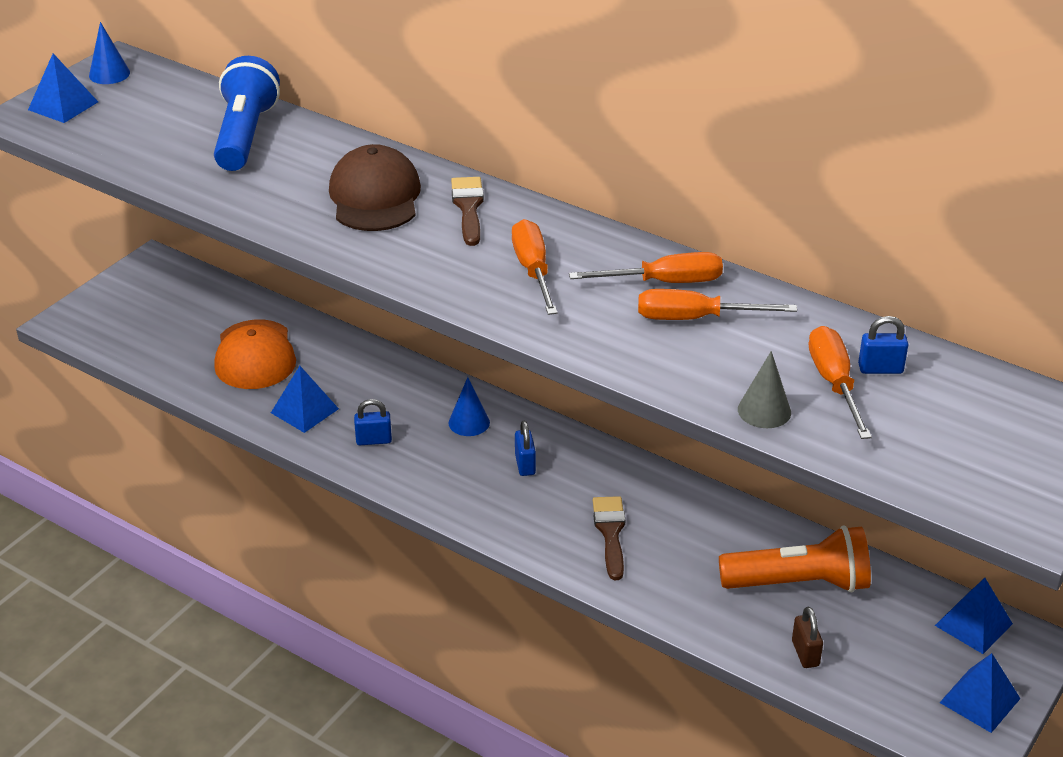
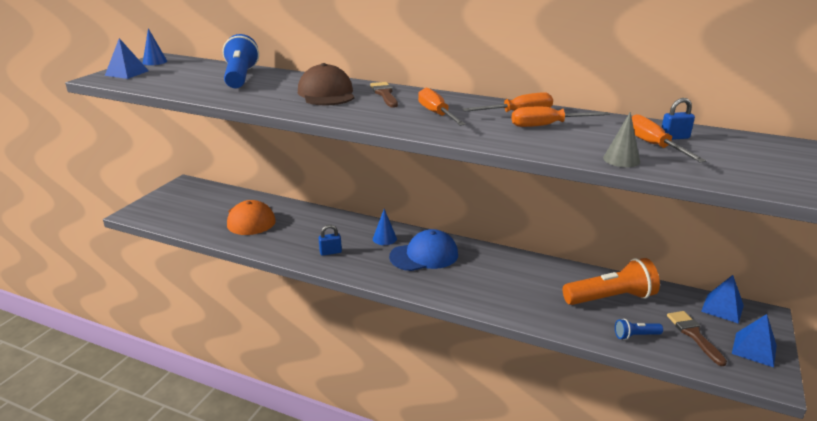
camera: 10 degrees left, 10 degrees down
blue pyramid [271,366,339,433] -> none
blue padlock [515,421,536,476] -> blue cap [389,229,458,271]
brown brush [593,496,625,580] -> brown brush moved to [667,311,727,366]
brown padlock [792,607,823,668] -> blue flashlight [615,319,663,340]

